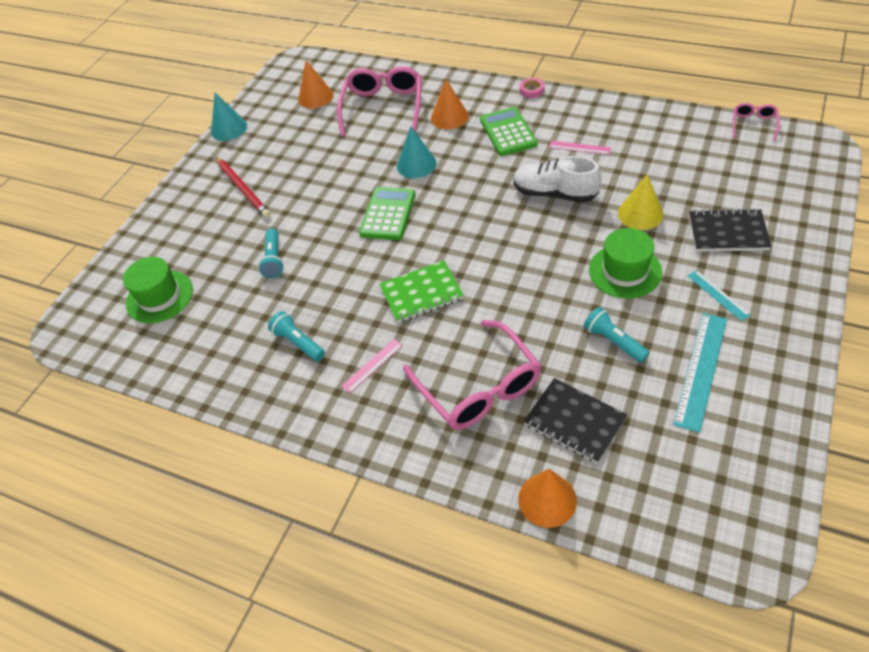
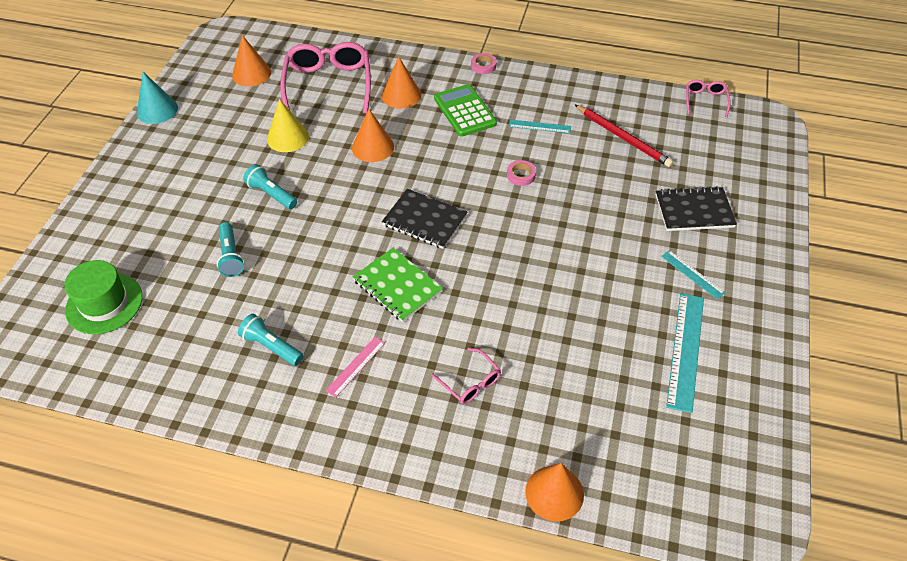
camera: 15 degrees left, 0 degrees up
red pencil [215,156,271,218] -> red pencil moved to [574,104,674,167]
green calculator [359,187,415,240] -> none
green notebook [380,260,464,323] -> green notebook turned 75 degrees clockwise [353,248,443,322]
turquoise cone [397,126,437,178] -> orange cone [352,109,394,162]
pink glasses [403,320,541,430] -> pink glasses [431,348,501,404], size x0.48
white shoe [513,156,601,202] -> pink tape [507,160,536,186]
black notebook [523,378,627,463] -> black notebook moved to [382,189,467,249]
pink ruler [549,141,611,155] -> turquoise ruler [509,120,571,134]
turquoise flashlight [584,307,650,363] -> turquoise flashlight moved to [243,164,297,209]
green hat [589,228,662,298] -> none
yellow cone [618,174,664,230] -> yellow cone moved to [267,99,309,152]

